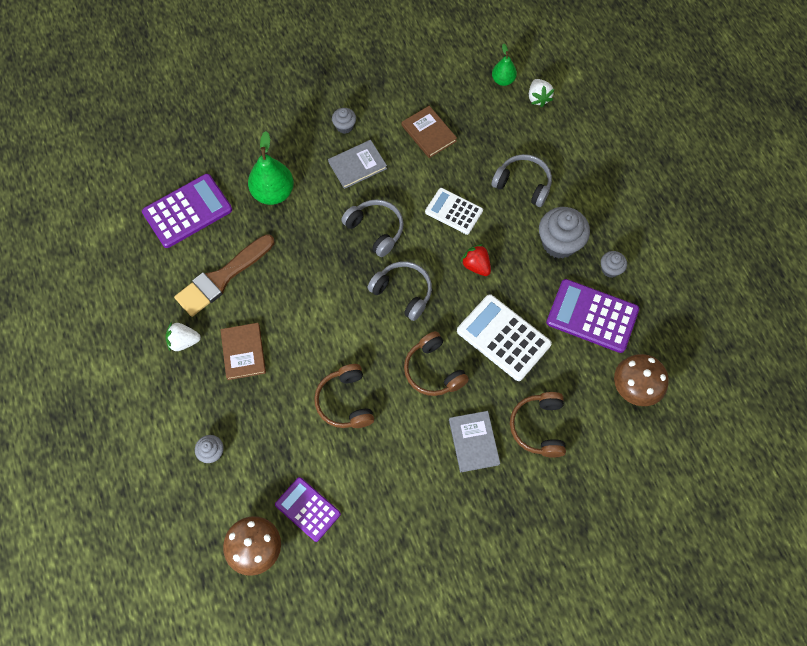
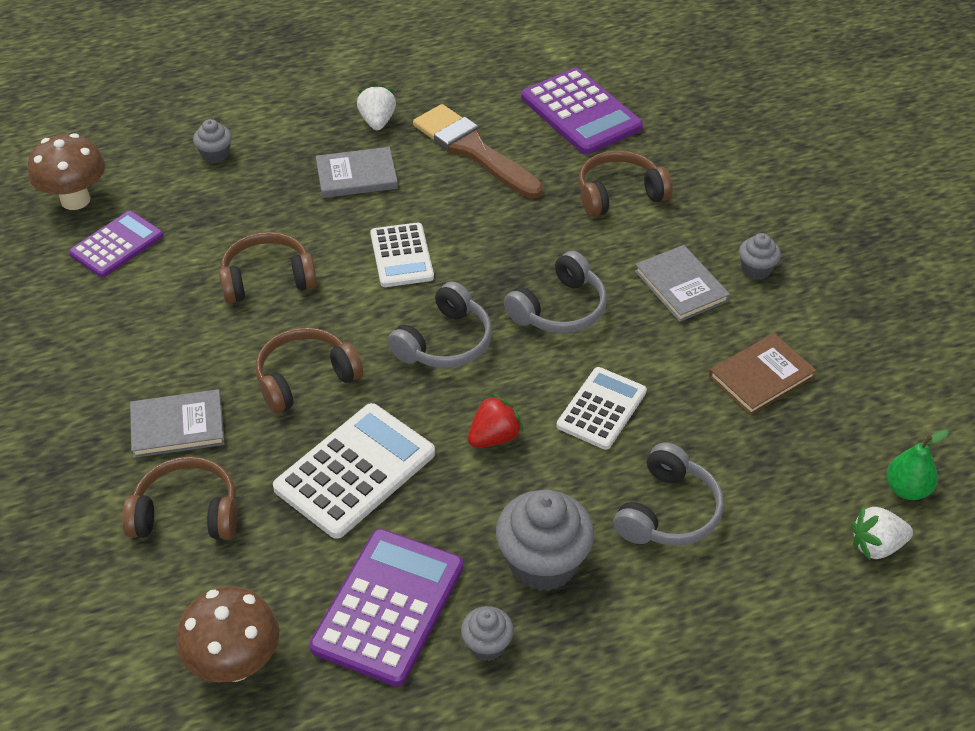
camera: 90 degrees right, 20 degrees down
brown book [220,323,266,380] -> grey book [316,147,398,198]
green pear [248,131,294,205] -> brown headphones [578,150,673,217]
none -> white calculator [370,223,434,287]

